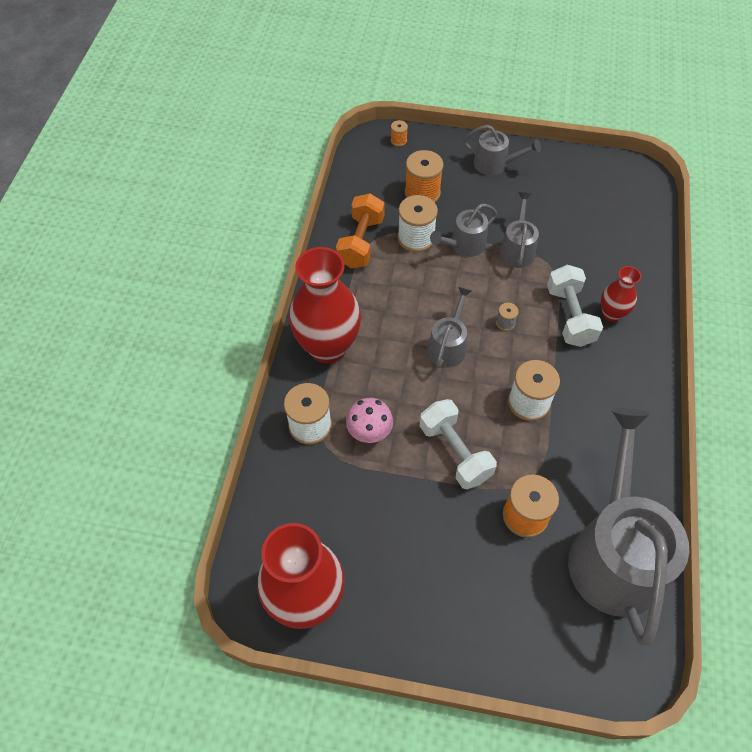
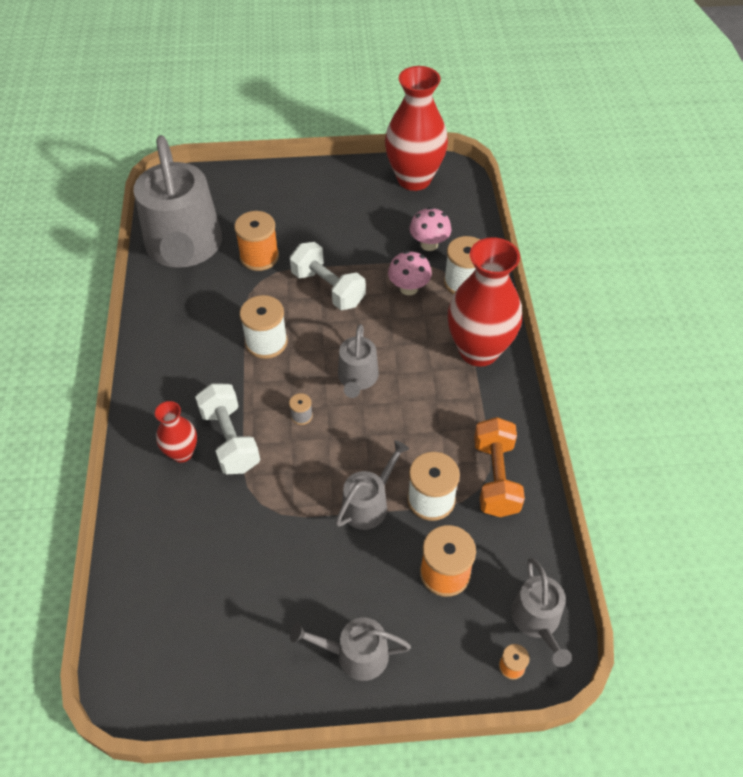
camera: 165 degrees right, 5 degrees down
grey watering can [499,192,539,268] -> grey watering can moved to [511,558,572,667]
none -> pink mushroom [410,207,451,251]

